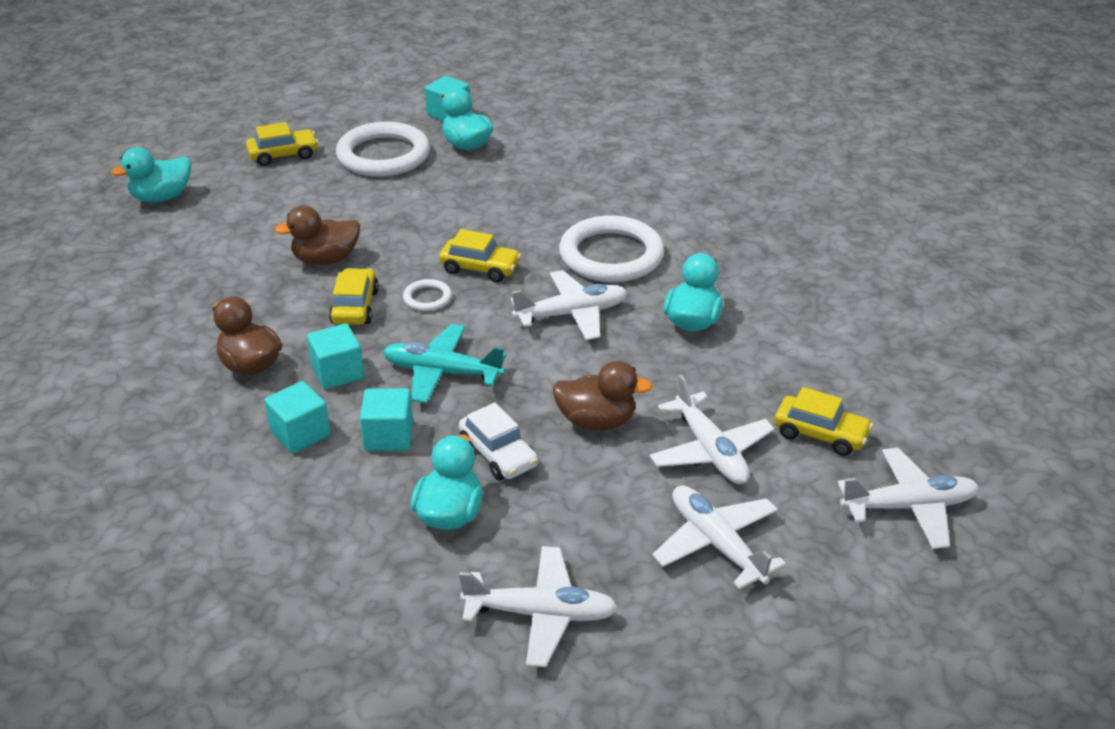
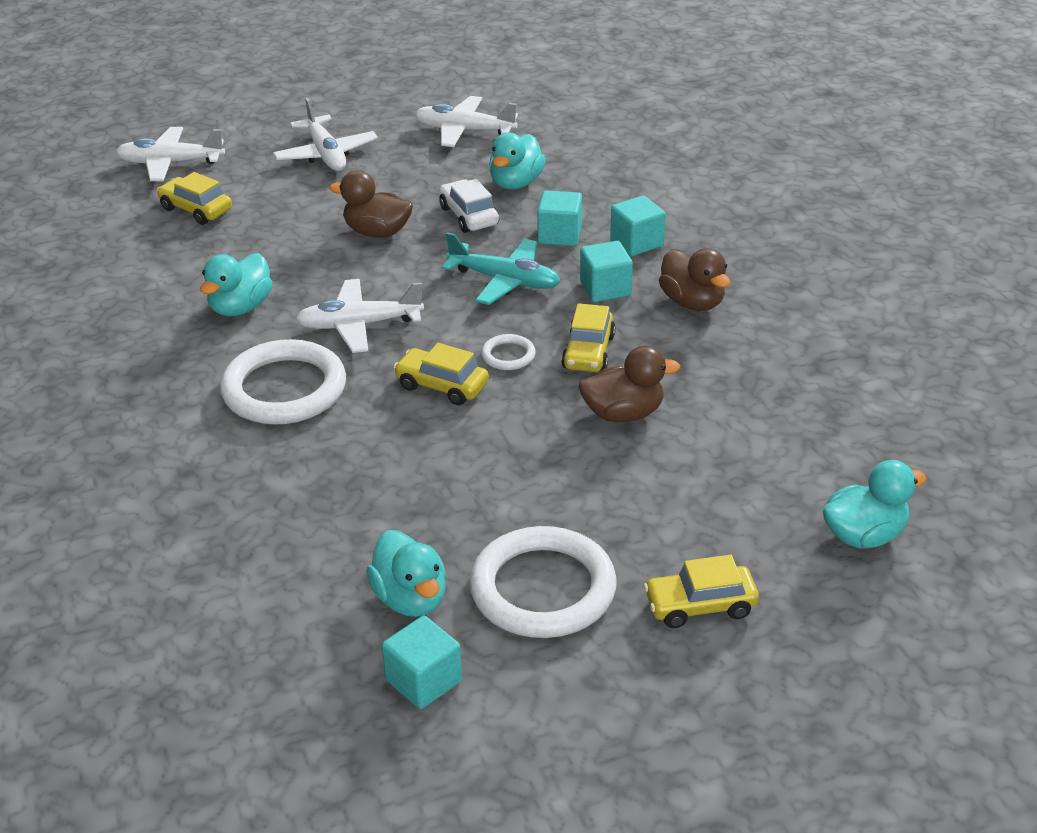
camera: 170 degrees left, 0 degrees up
white plane [649,374,774,484] -> none

